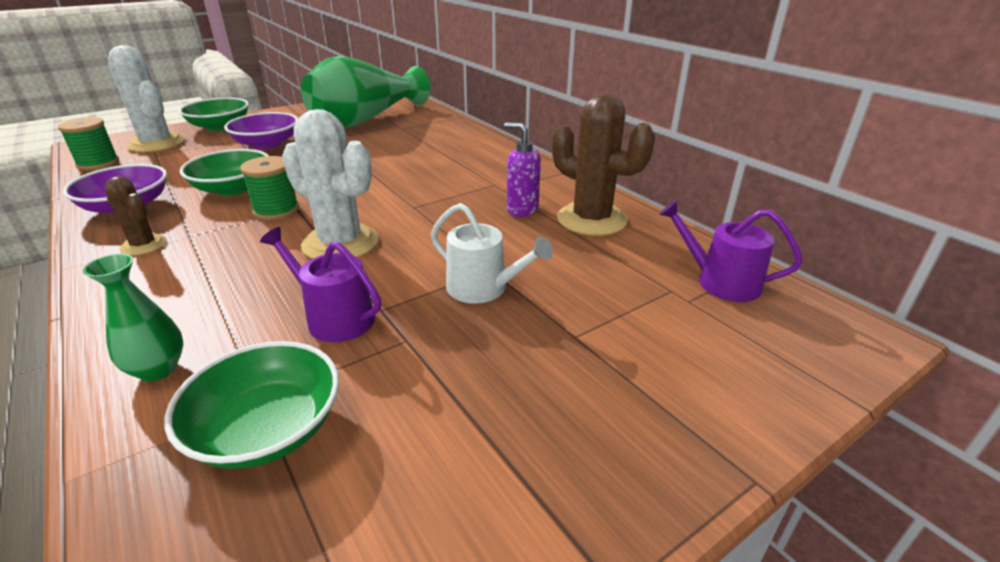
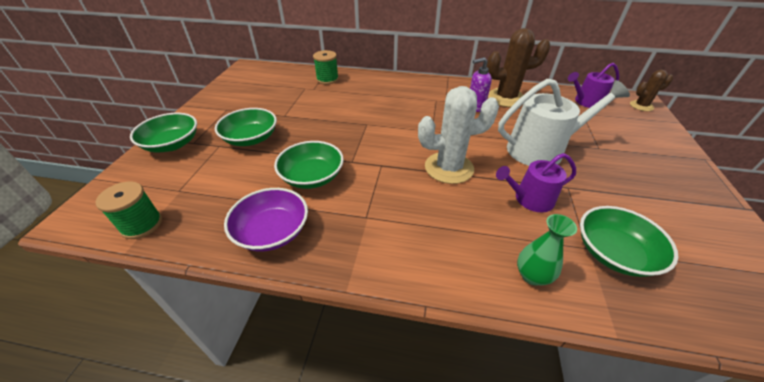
camera: 45 degrees left, 10 degrees up
brown cactus [105,176,167,256] -> brown cactus moved to [630,70,673,111]
white cactus [108,45,185,152] -> none
purple bowl [224,112,298,149] -> green bowl [215,108,277,146]
green spool [240,156,299,220] -> green spool moved to [313,50,339,84]
green vase [301,56,430,127] -> none
white watering can [431,203,553,303] -> white watering can [498,79,630,166], size x1.64

